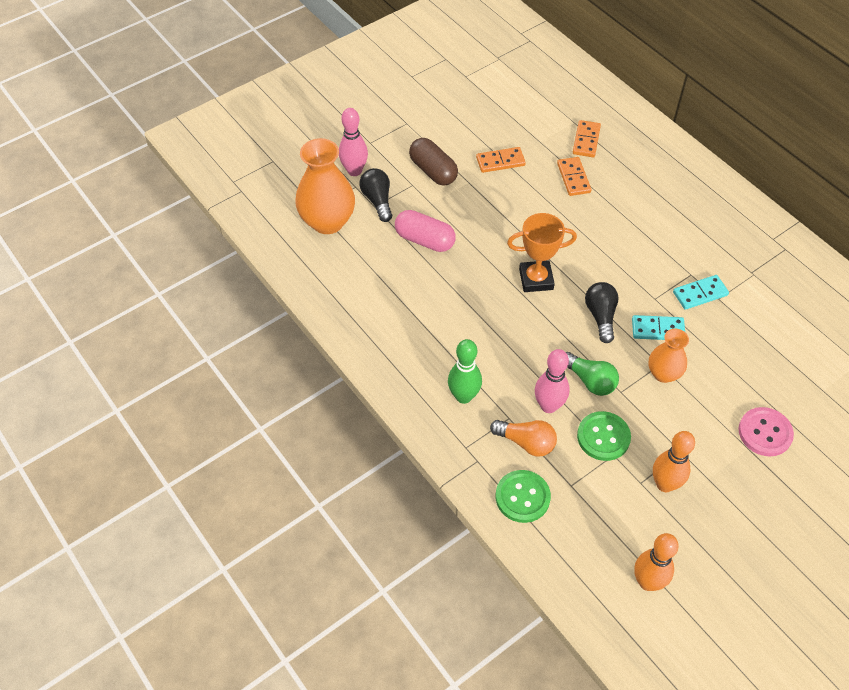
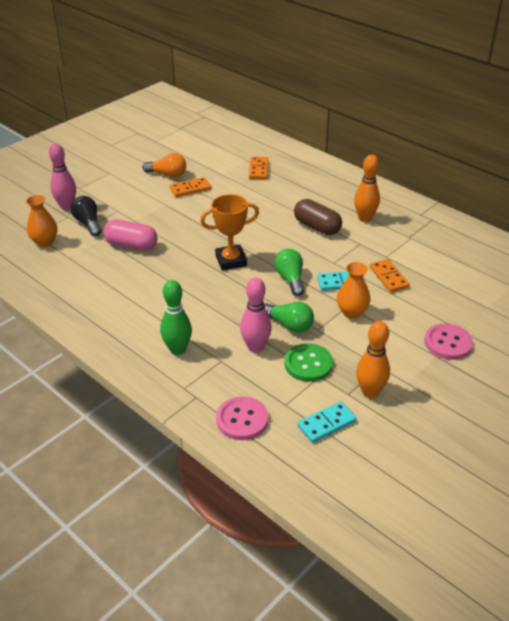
camera: 10 degrees left, 15 degrees down
orange vase [295,138,355,234] -> orange vase [26,195,57,247], size x0.58
brown capsule [409,138,458,186] -> brown capsule moved to [294,199,342,235]
orange light bulb [490,420,557,457] -> orange light bulb moved to [143,153,186,177]
green button [496,470,551,523] -> pink button [216,396,268,440]
orange domino [557,157,591,196] -> orange domino moved to [370,259,410,292]
black light bulb [585,282,619,343] -> green light bulb [274,249,304,296]
orange bowling pin [634,533,679,591] -> orange bowling pin moved to [354,155,380,222]
turquoise domino [673,275,729,310] -> turquoise domino moved to [298,401,357,443]

